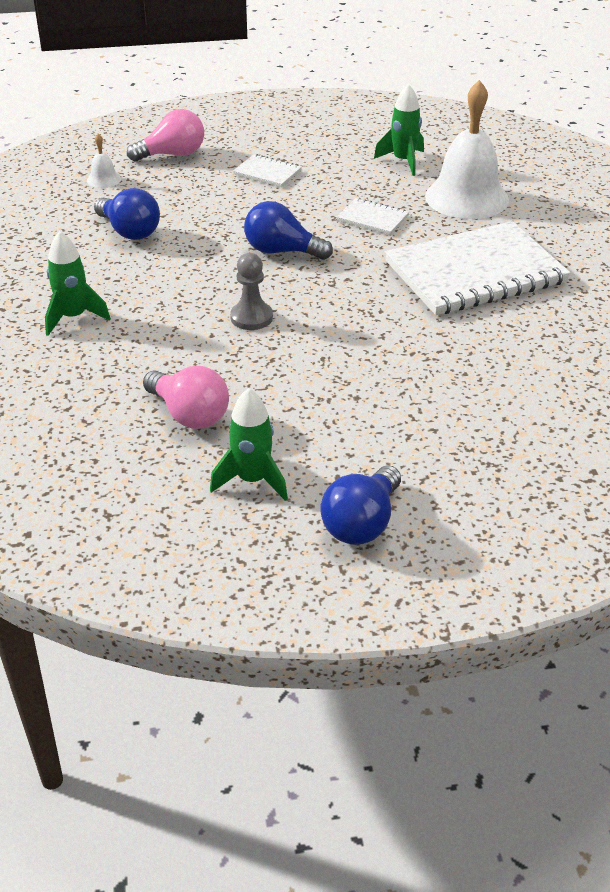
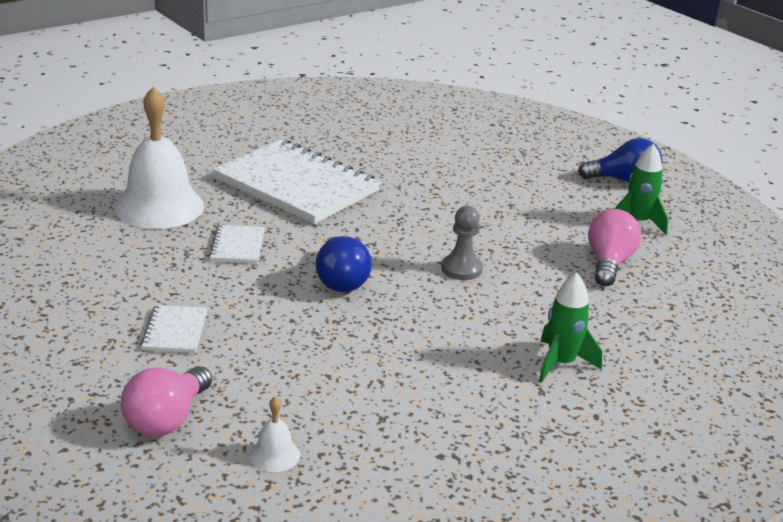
camera: 120 degrees left, 10 degrees down
blue light bulb [94,188,160,240] -> none
pink light bulb [127,109,204,162] -> pink light bulb turned 105 degrees counterclockwise [121,366,212,436]
green rocket [374,84,424,176] -> none

